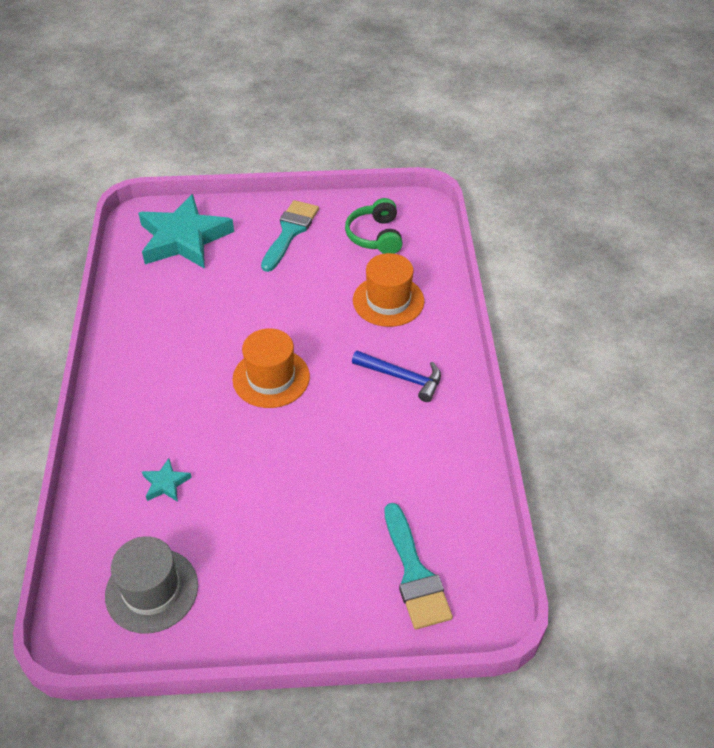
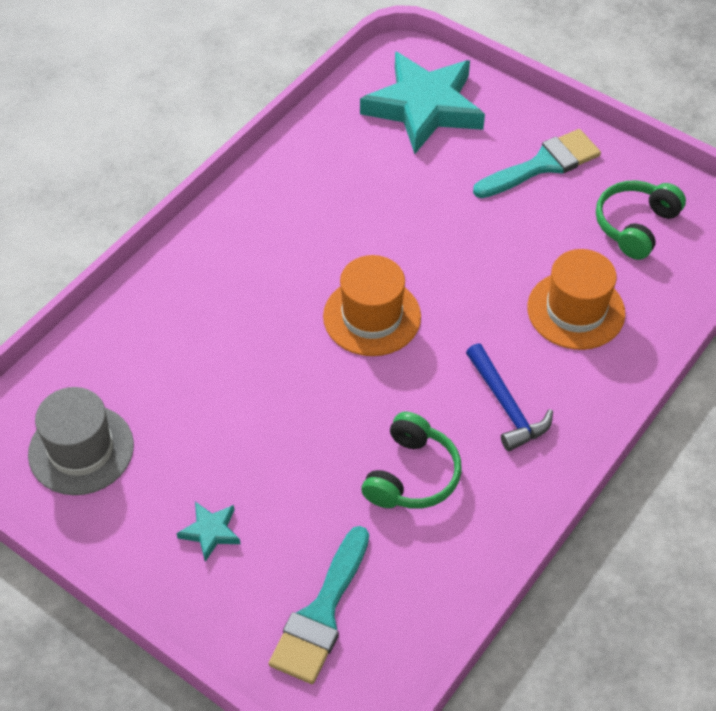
camera: 40 degrees right, 5 degrees up
turquoise star [142,458,192,502] -> turquoise star moved to [176,502,241,562]
none -> green headphones [361,412,462,509]

